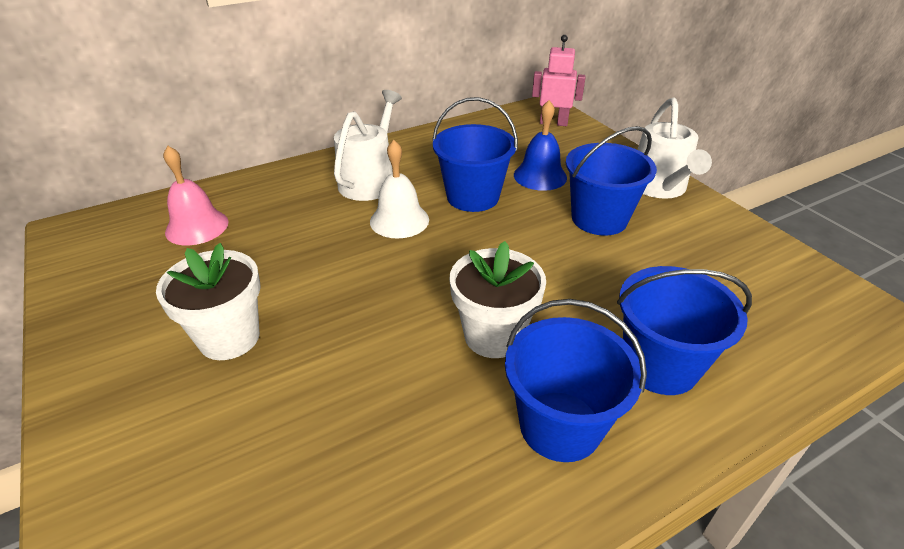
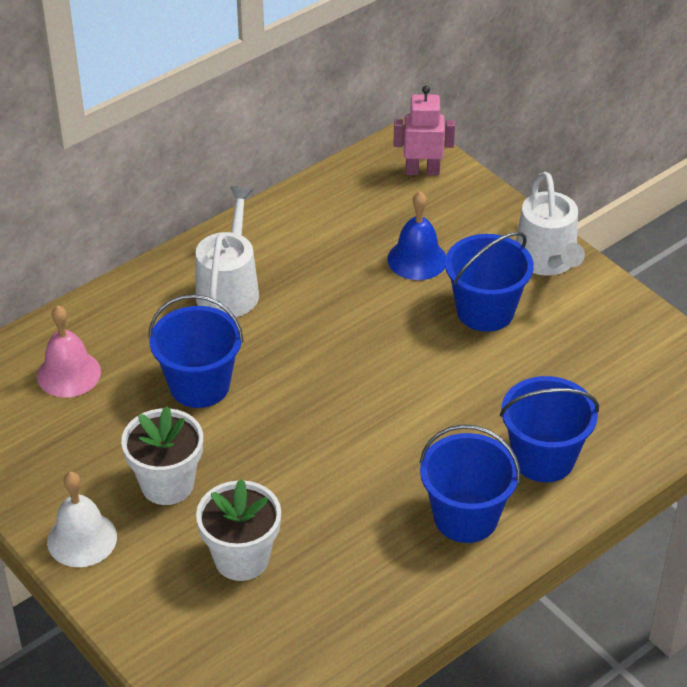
camera: 10 degrees left, 5 degrees up
white bell [370,140,429,238] -> white bell moved to [47,472,117,567]
blue bucket [432,97,518,212] -> blue bucket moved to [148,294,244,408]
white flower pot [449,241,546,358] -> white flower pot moved to [196,479,281,581]

